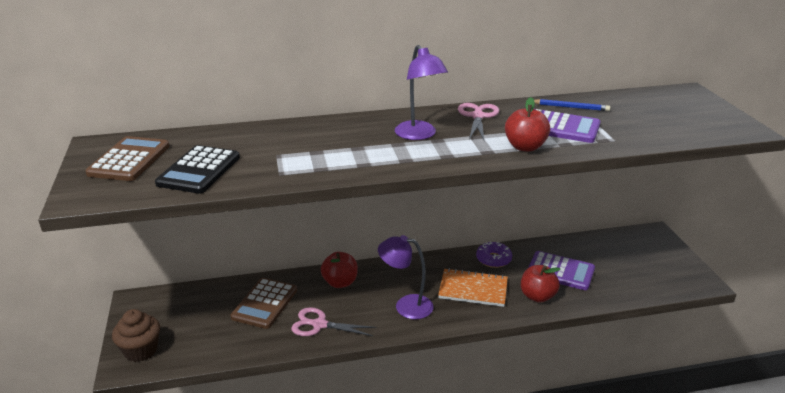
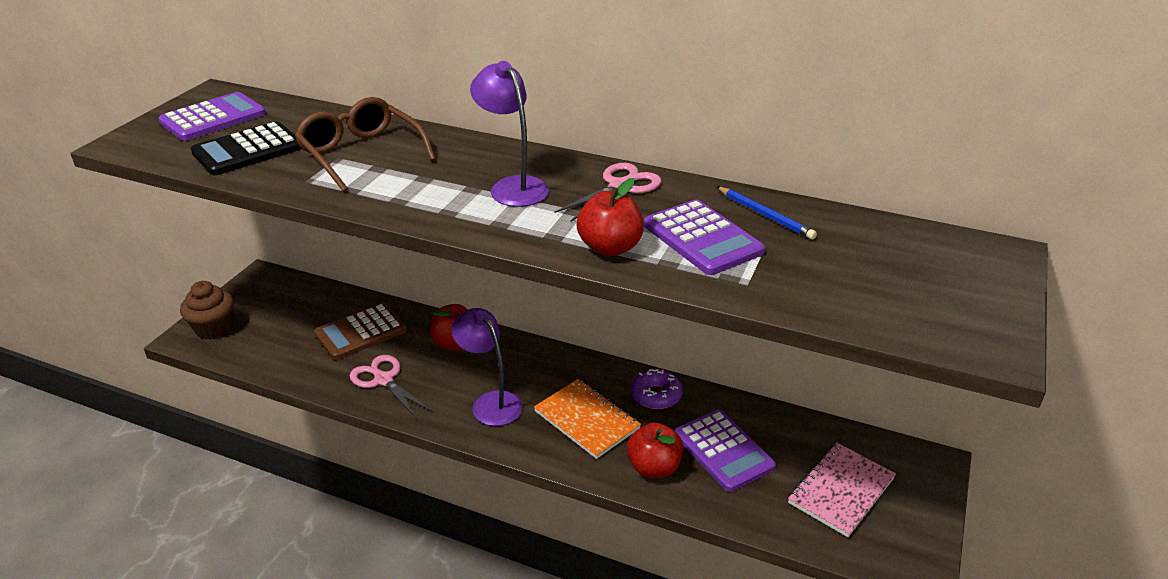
camera: 35 degrees right, 5 degrees up
brown calculator [85,136,170,181] -> purple calculator [159,92,266,141]
purple lamp [395,45,448,140] -> purple lamp turned 135 degrees clockwise [470,61,549,207]
none -> brown glasses [295,97,436,192]
none -> pink notebook [788,443,896,537]

